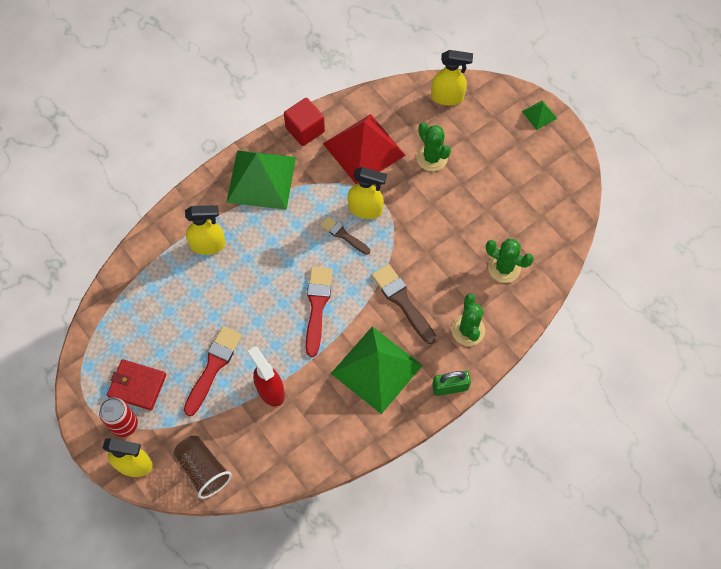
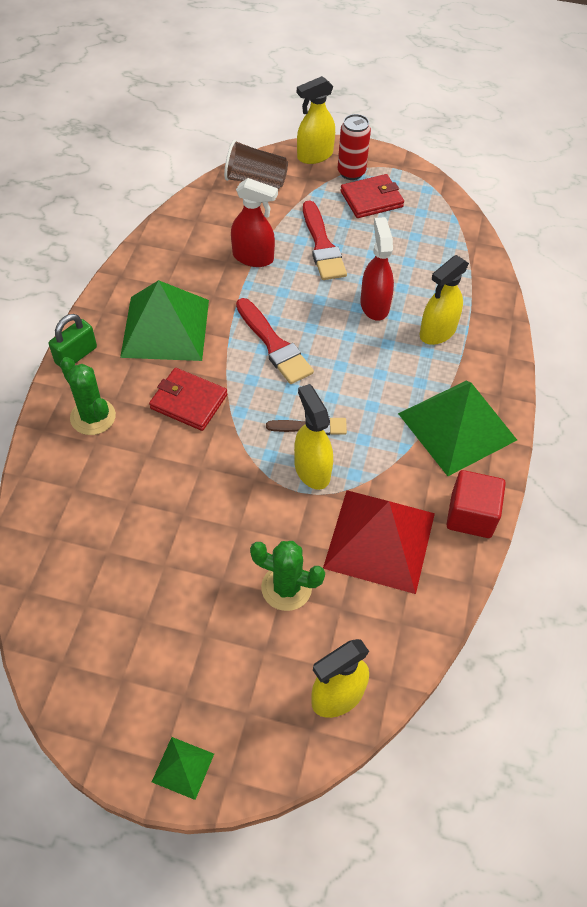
camera: 140 degrees right, 10 degrees down
yellow spray bottle [347,167,387,219] -> yellow spray bottle turned 90 degrees clockwise [294,384,333,490]
brown brush [371,264,436,344] -> red wallet [149,368,227,431]
green cactus [486,238,534,283] -> none
none -> red spray bottle [360,217,394,321]

